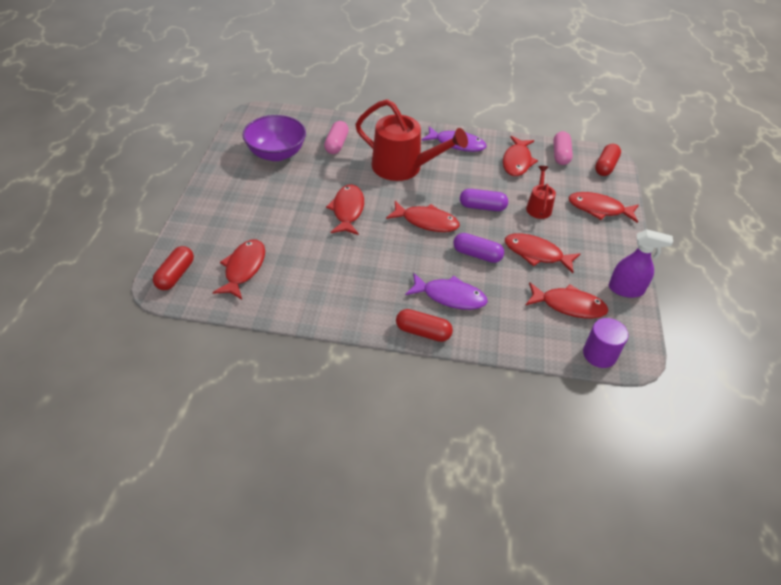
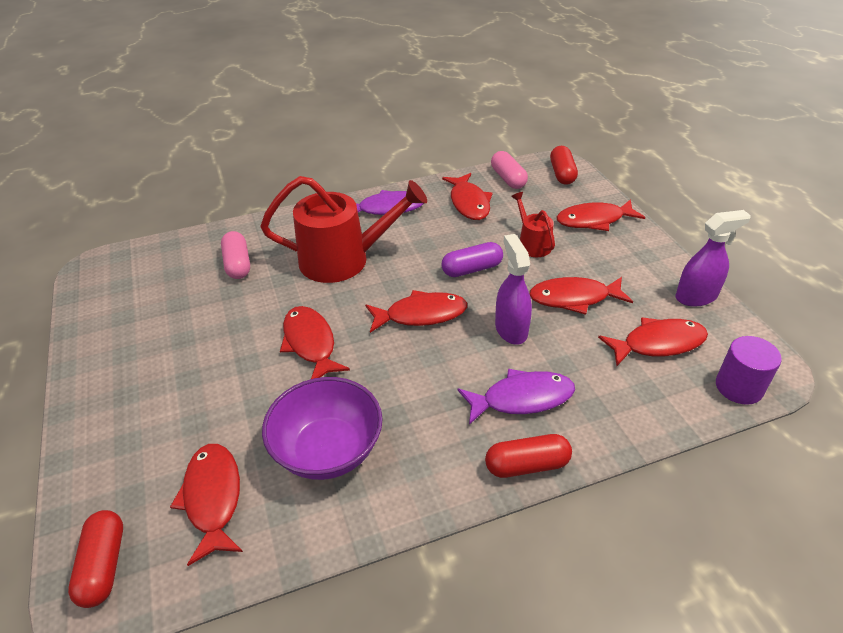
camera: 25 degrees left, 5 degrees down
purple bowl [243,115,306,161] -> purple bowl moved to [262,377,383,480]
purple capsule [453,233,504,263] -> purple spray bottle [495,234,532,345]

